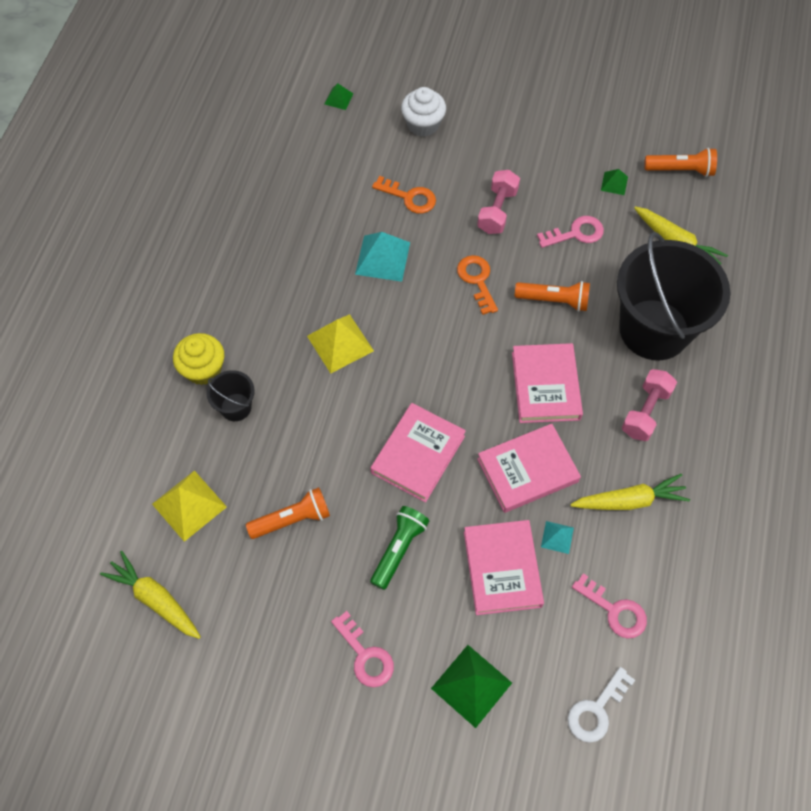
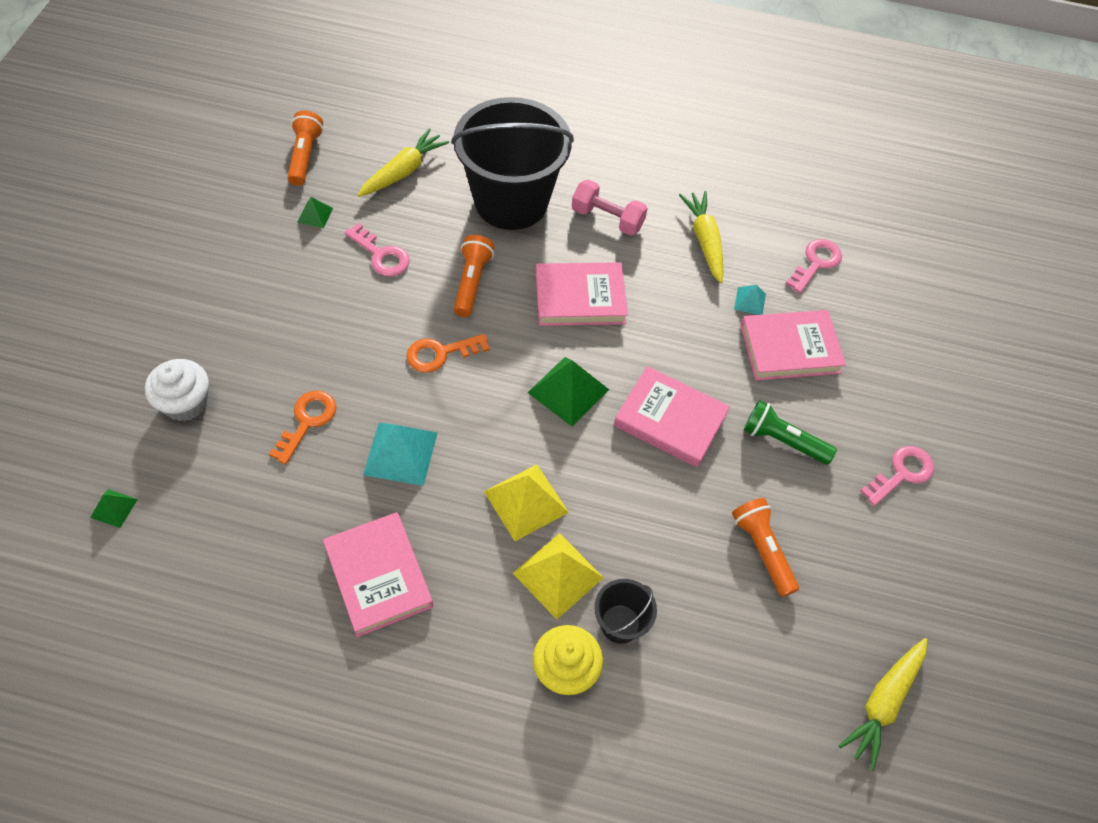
camera: 95 degrees left, 5 degrees down
yellow pyramid [152,470,227,542] -> yellow pyramid moved to [513,533,604,619]
green pyramid [431,645,512,728] -> green pyramid moved to [527,357,609,427]
pink dumbbell [477,170,520,234] -> none
pink book [477,424,581,513] -> pink book moved to [323,512,433,637]
pink key [537,216,604,248] -> pink key turned 150 degrees clockwise [345,223,410,276]
white key [568,667,635,743] -> none

